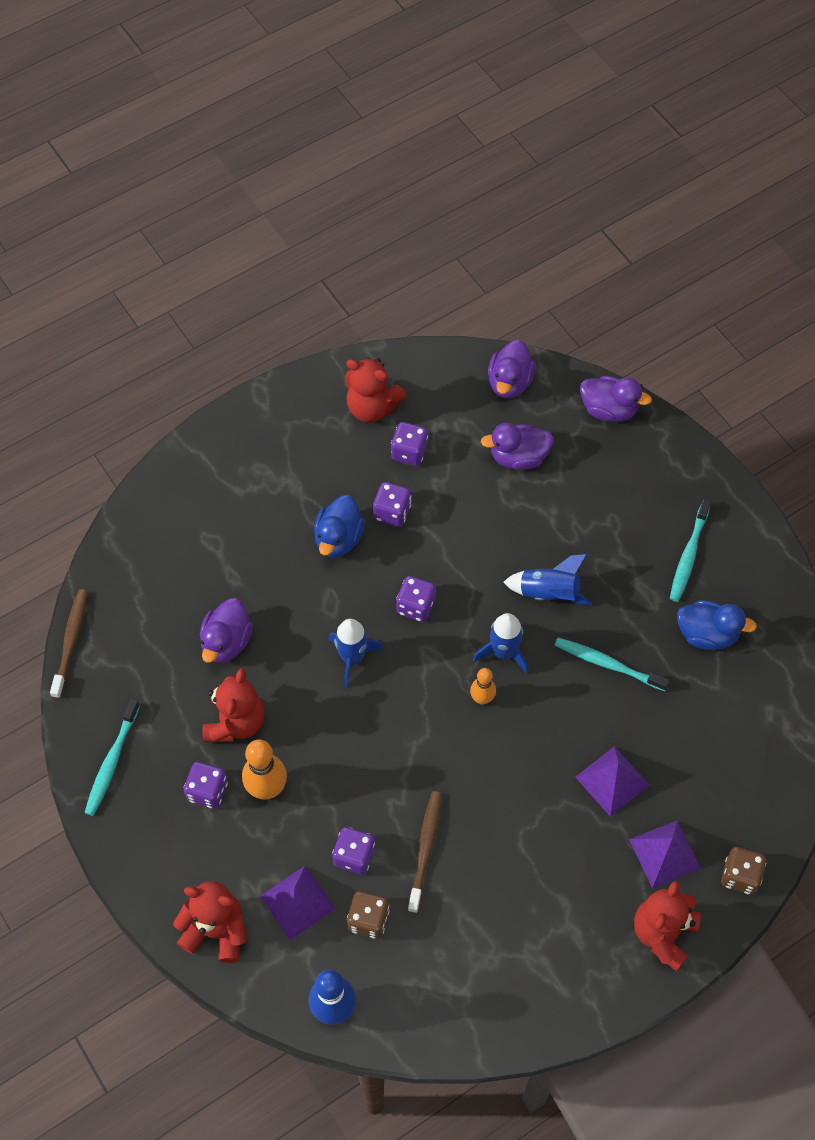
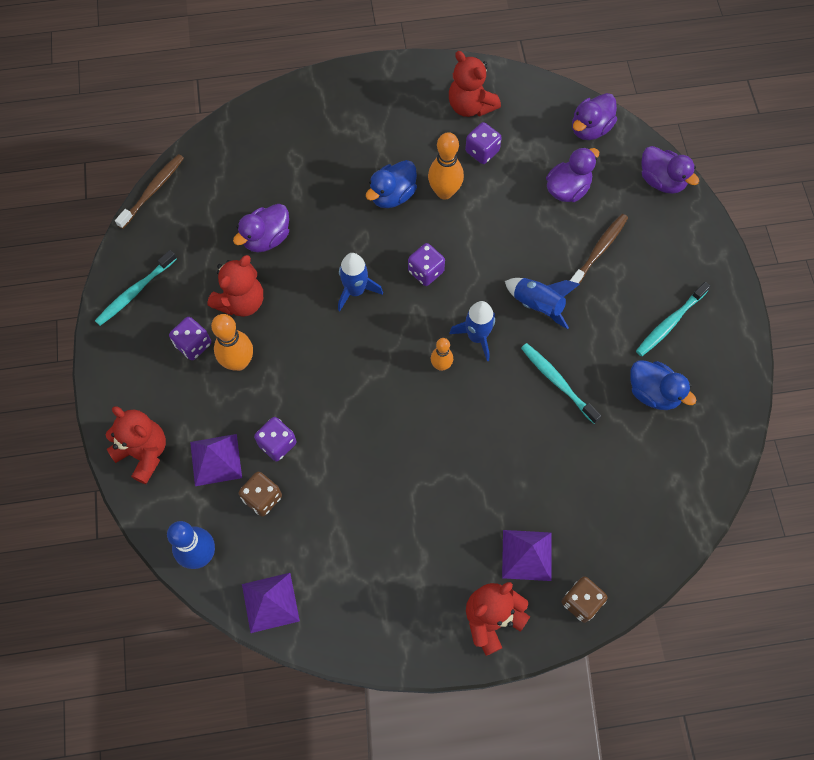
camera: 25 degrees right, 5 degrees up
purple dice [373,482,411,527] -> orange bowling pin [428,132,464,199]
brown toothbrush [408,791,442,913] -> brown toothbrush moved to [570,214,628,284]
purple duck [481,423,554,470] -> purple duck turned 120 degrees clockwise [546,147,599,202]
purple pyramid [575,746,649,817] -> purple pyramid moved to [242,573,300,633]

